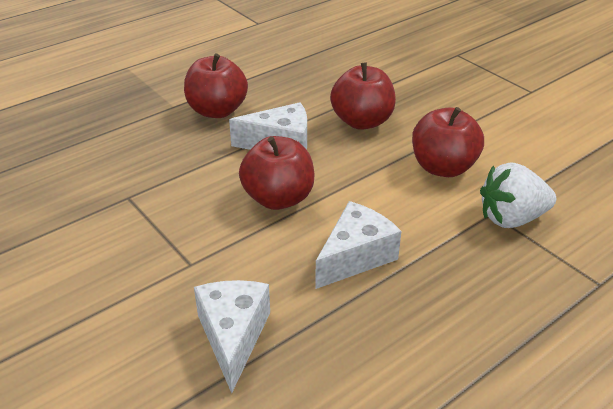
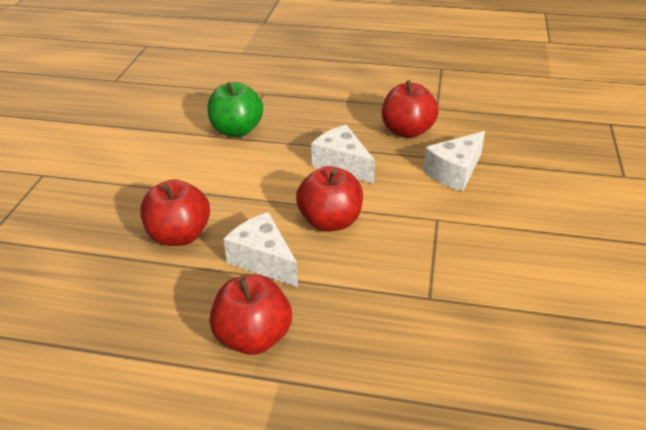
camera: 130 degrees left, 0 degrees up
white cheese [315,201,401,289] -> white cheese turned 45 degrees clockwise [311,125,375,184]
red apple [412,107,484,177] -> red apple moved to [382,80,439,138]
white strawberry [480,162,556,228] -> green apple [208,82,263,137]

